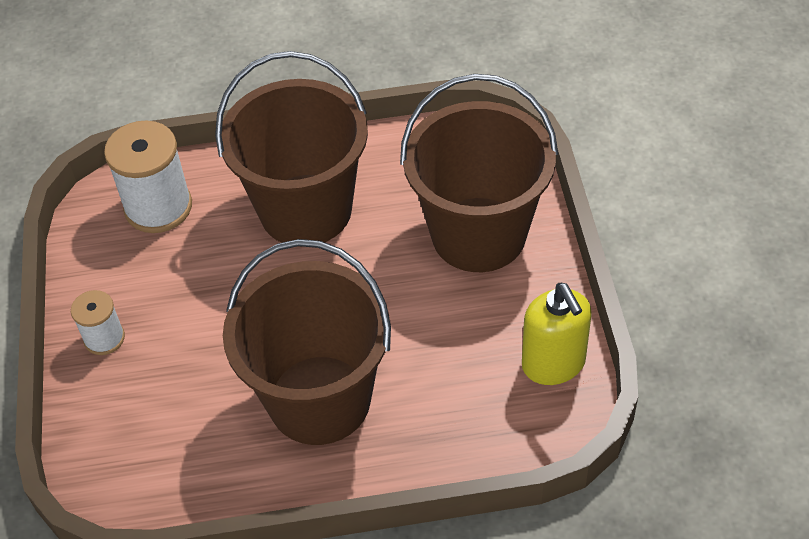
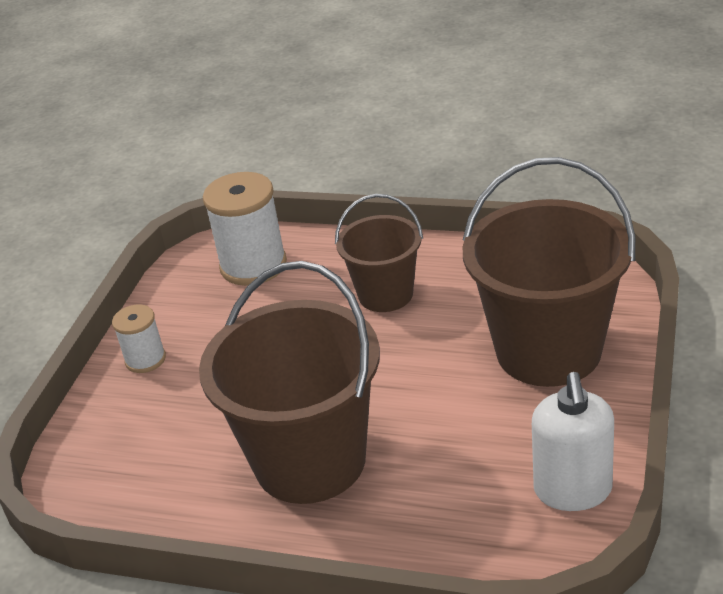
camera: 25 degrees right, 15 degrees down
brown bucket [215,51,368,247] -> brown bucket [335,194,423,312], size x0.57
yellow soap dispenser [522,283,592,385] -> white soap dispenser [532,372,614,511]

